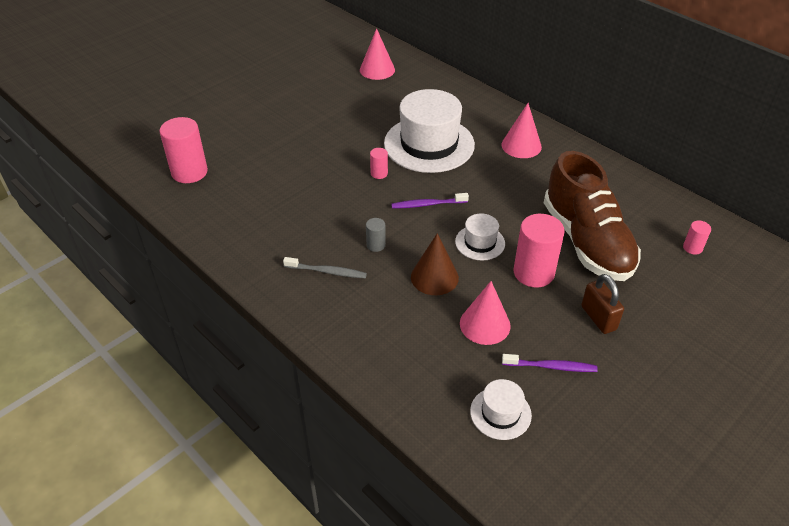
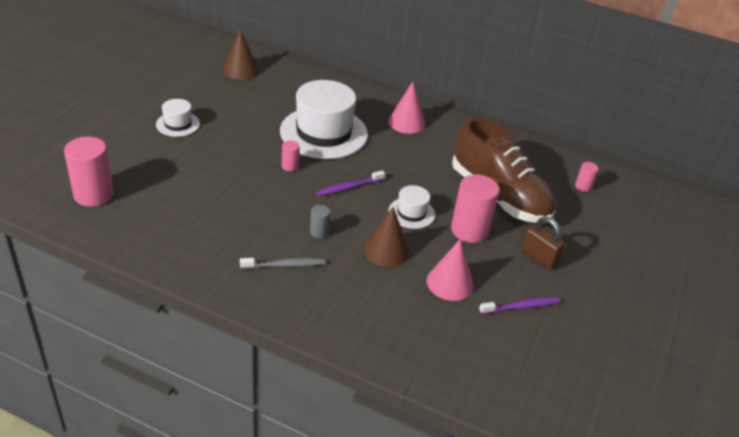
camera: 25 degrees left, 5 degrees down
pink cone [360,28,395,80] -> brown cone [223,30,259,80]
white hat [470,379,532,440] -> white hat moved to [156,99,200,137]

